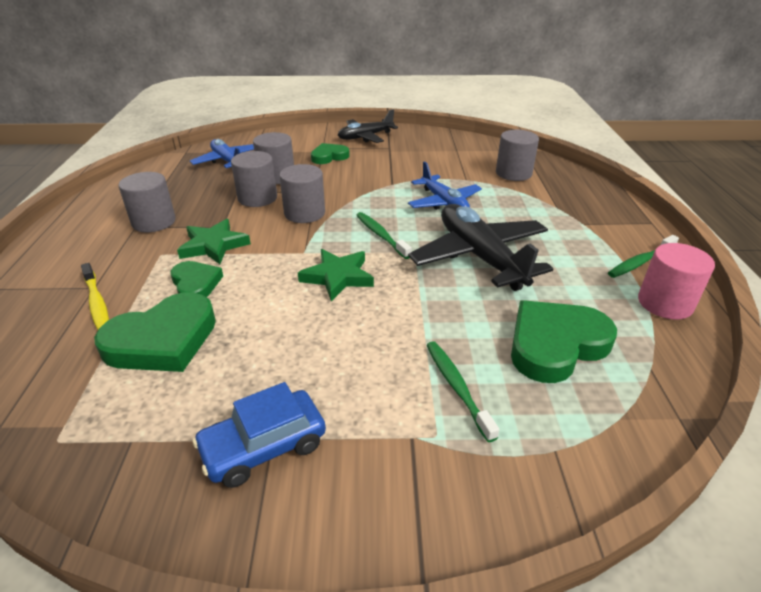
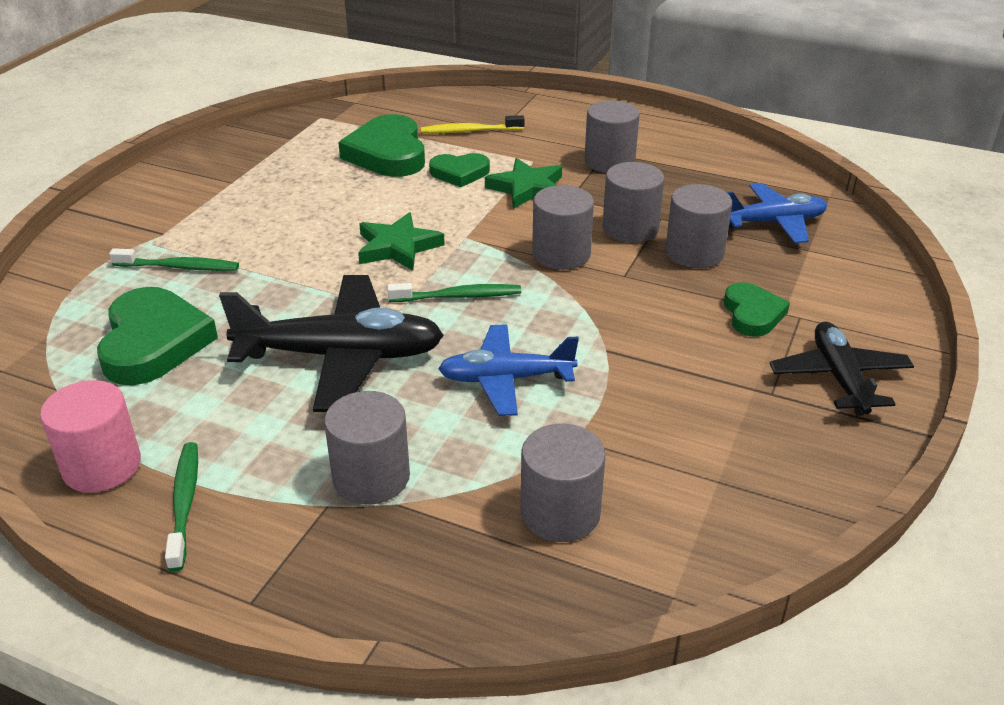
camera: 115 degrees right, 0 degrees up
blue car [193,382,326,488] -> none
none -> grey cylinder [324,391,410,505]

